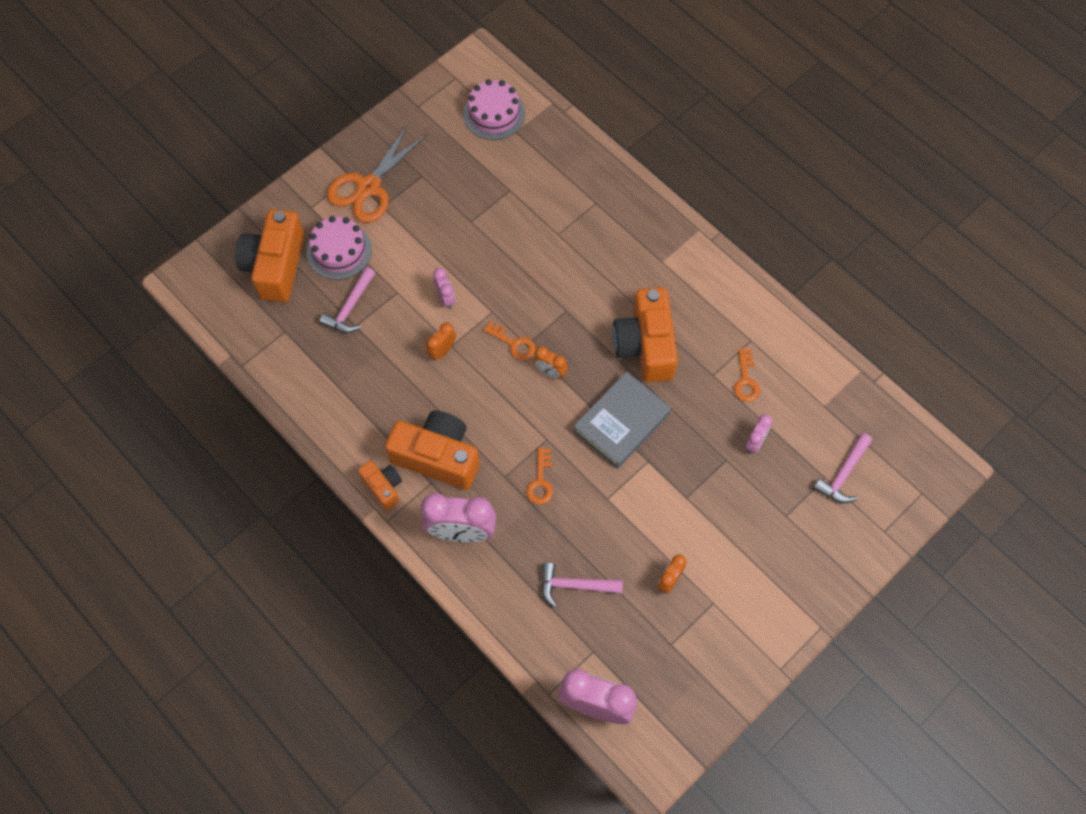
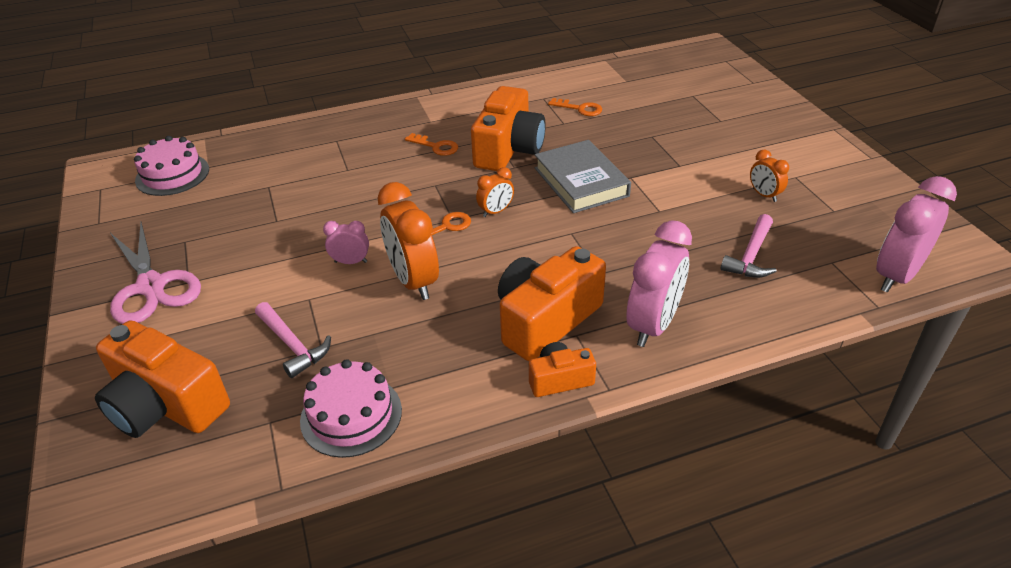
camera: 65 degrees left, 25 degrees down
pink cake [307,216,372,280] -> pink cake moved to [300,359,402,458]
orange scissors [327,123,428,223] -> pink scissors [110,222,201,324]
orange clock [426,322,456,361] -> orange clock [378,182,439,300], size x1.97
orange key [526,448,553,505] -> orange key moved to [405,133,458,156]
orange camera [613,287,678,382] -> orange camera turned 90 degrees counterclockwise [471,86,546,171]
pink clock [745,414,773,454] -> none
pink hammer [813,433,872,503] -> none

